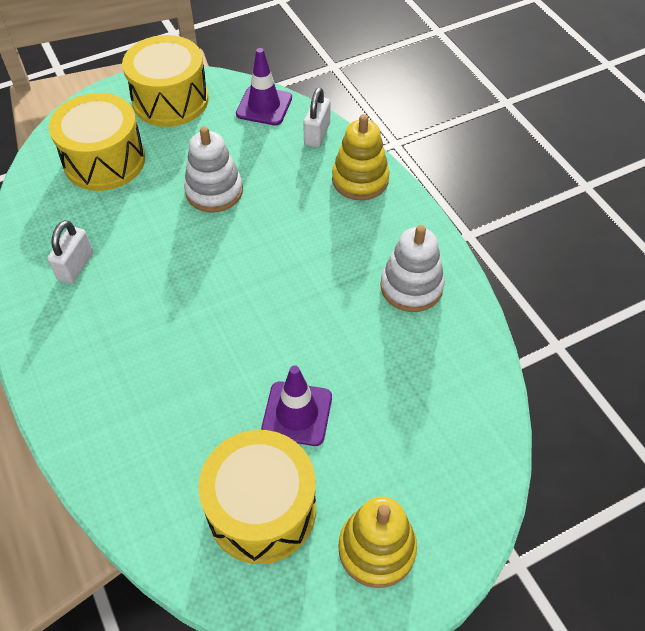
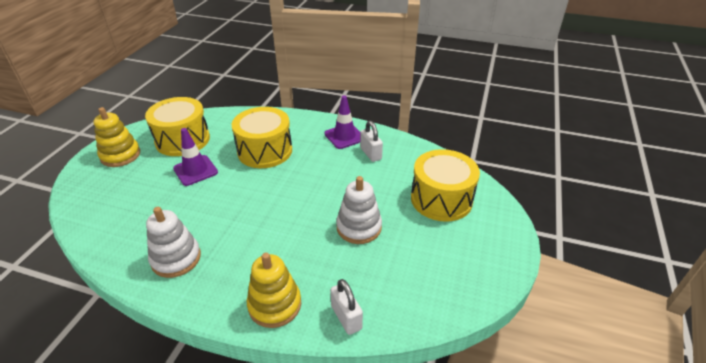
camera: 135 degrees right, 15 degrees down
yellow drum [122,35,209,127] -> yellow drum moved to [232,107,292,168]
purple traffic cone [236,48,292,125] -> purple traffic cone moved to [324,95,360,149]

